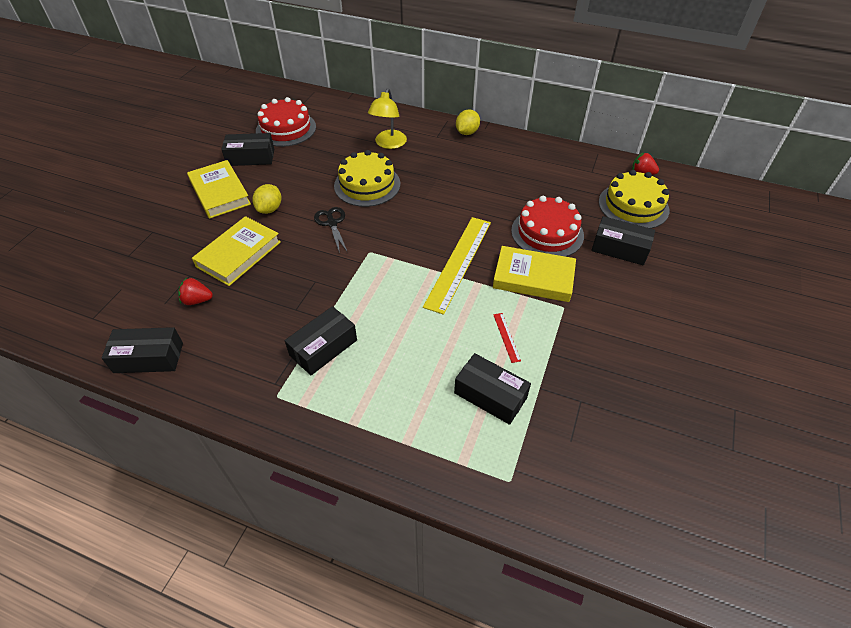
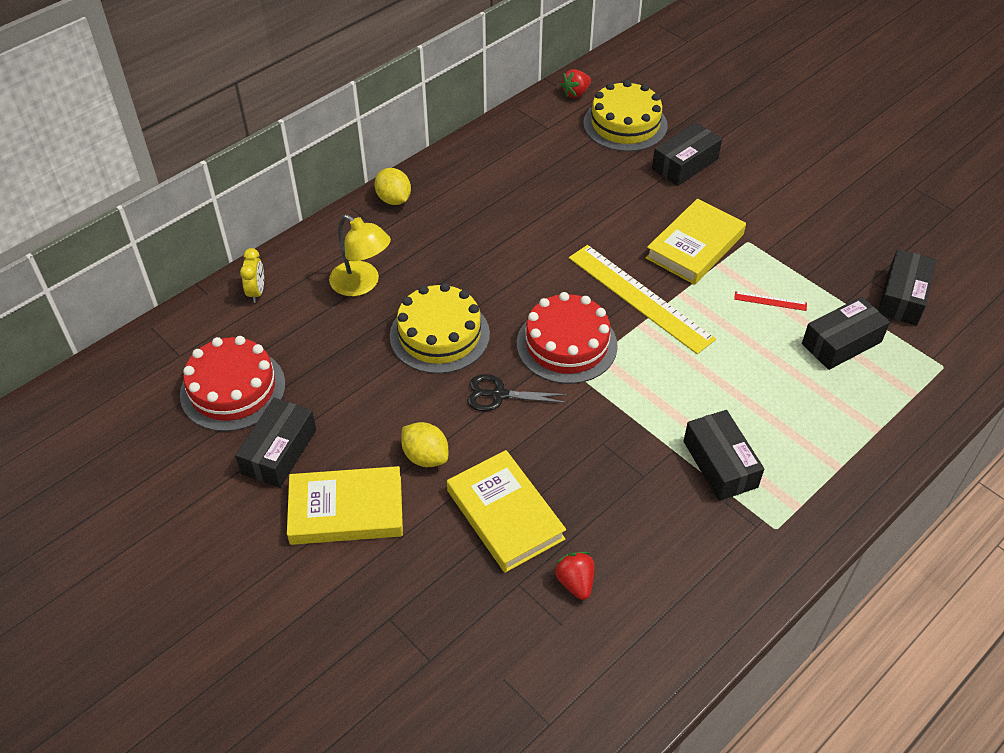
camera: 65 degrees left, 0 degrees up
black box [102,327,183,373] -> black box moved to [878,249,937,326]
red strawberry [178,278,213,305] -> red strawberry turned 135 degrees clockwise [554,552,594,600]
red cake [511,196,584,257] -> red cake moved to [517,292,618,384]
none -> yellow clock [240,248,264,303]

